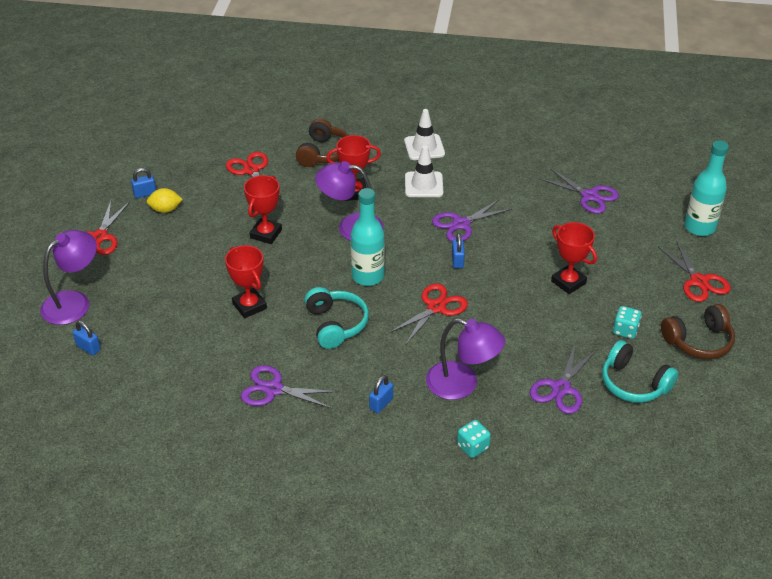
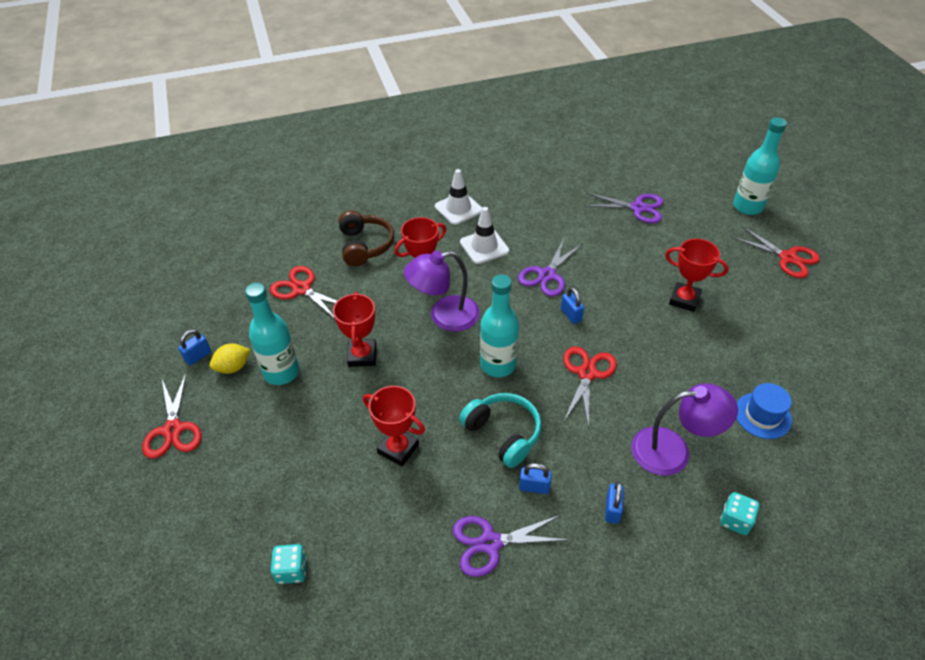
camera: 25 degrees left, 5 degrees up
purple lamp [40,230,97,325] -> none
blue padlock [73,321,101,355] -> blue padlock moved to [519,463,552,494]
purple scissors [530,344,596,414] -> blue hat [736,383,792,439]
turquoise headphones [602,340,678,403] -> none
turquoise dice [613,306,642,339] -> turquoise dice moved to [271,544,307,584]
brown headphones [661,304,735,359] -> none
none -> turquoise bottle [245,283,299,385]

